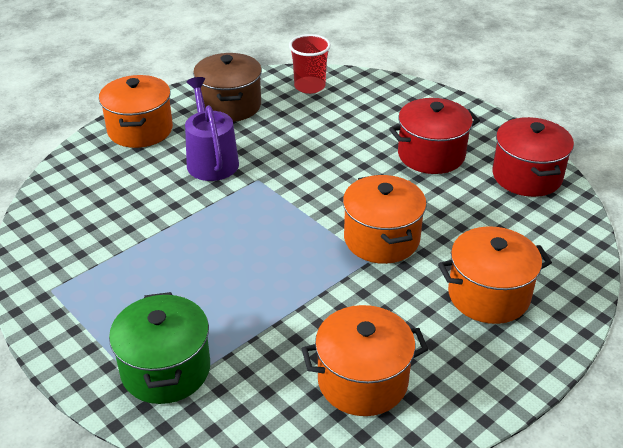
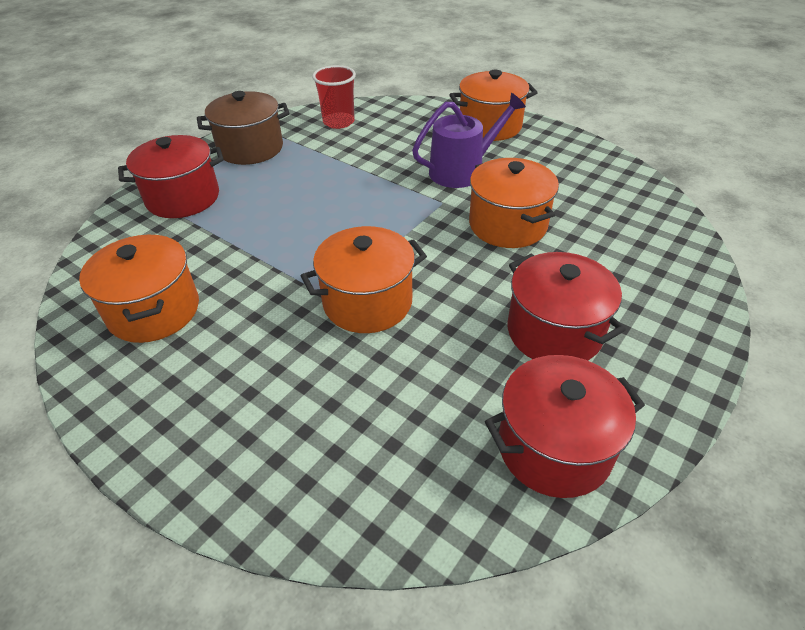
camera: 80 degrees right, 5 degrees up
green pot [109,292,210,404] -> red pot [118,135,224,218]
brown pot [193,53,262,122] -> brown pot moved to [197,91,290,165]
red cup [289,34,331,94] -> red cup moved to [312,65,356,129]
orange pot [438,226,552,324] -> orange pot moved to [469,158,559,248]

